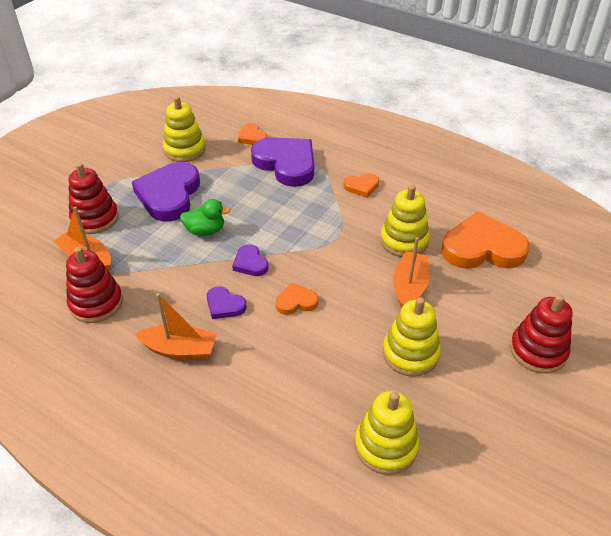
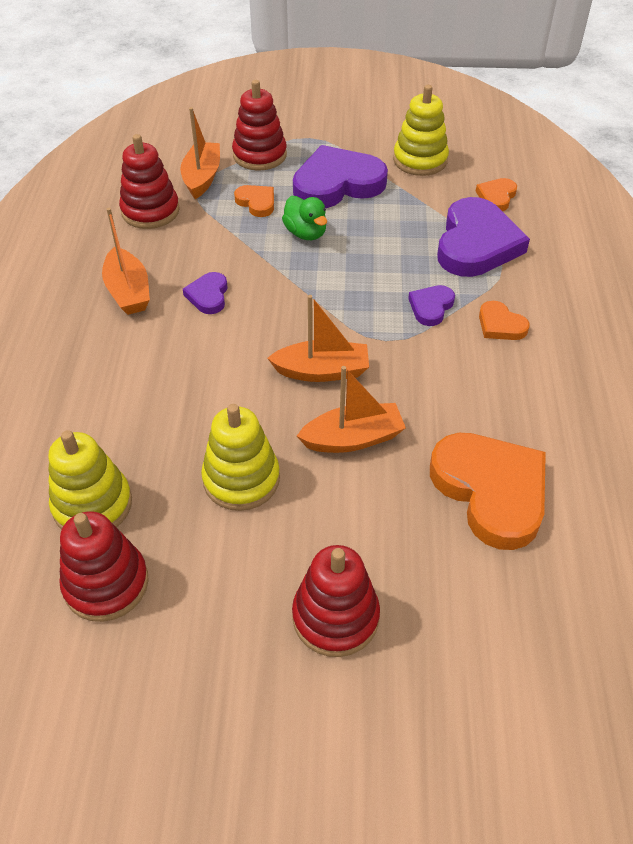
camera: 60 degrees right, 5 degrees up
purple heart [232,244,268,276] -> purple heart moved to [408,285,455,326]
orange heart [276,283,318,315] -> orange heart moved to [234,185,274,217]
yellow stacking toy [380,185,430,257] -> none
none -> red stacking toy [60,511,149,622]
none -> orange boat [267,295,369,382]

